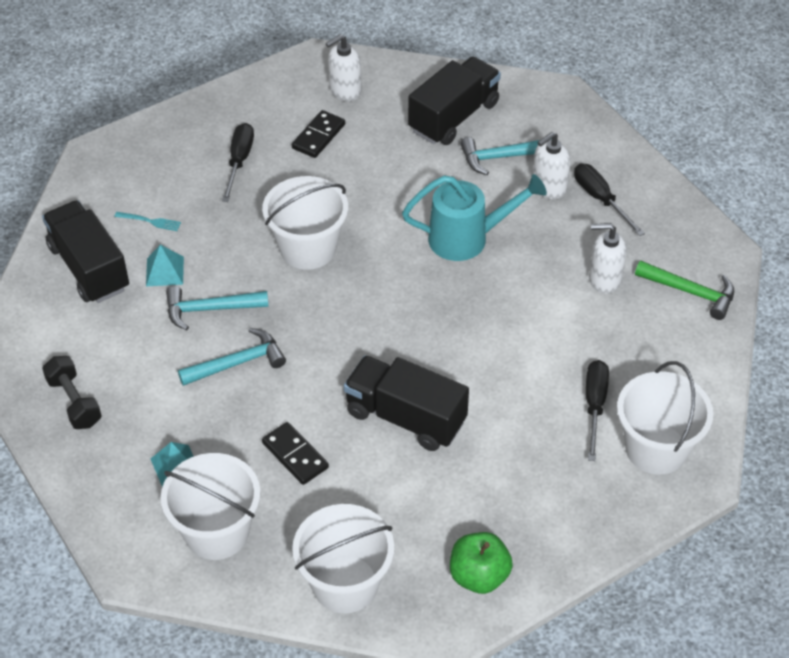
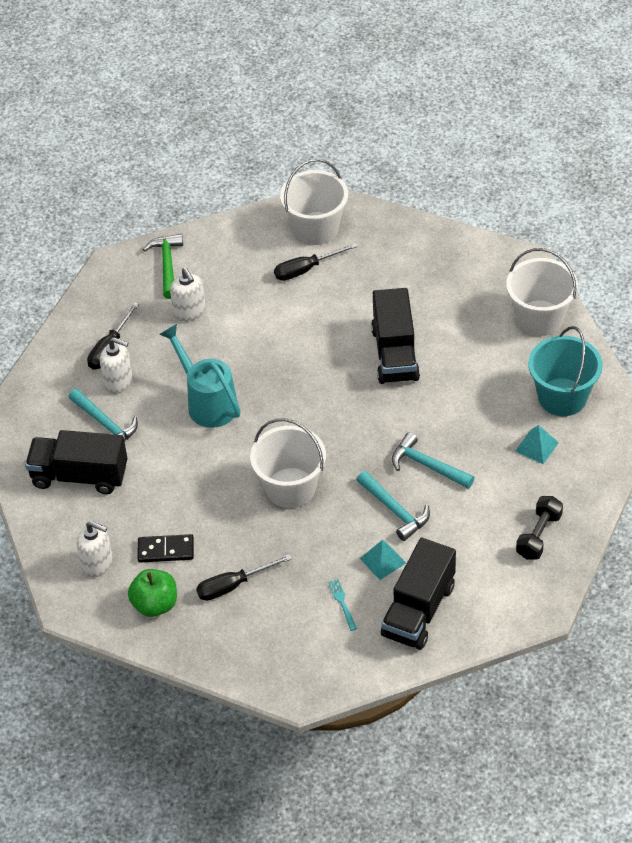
camera: 120 degrees left, 0 degrees up
white bucket [161,453,261,560] -> turquoise bucket [528,326,603,416]
black domino [262,422,329,485] -> none
green apple [450,532,513,594] -> green apple moved to [128,569,177,617]

